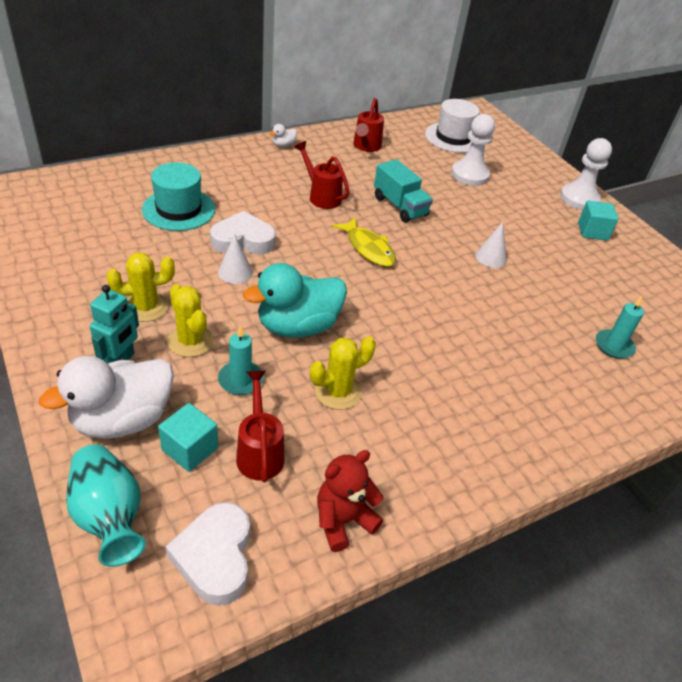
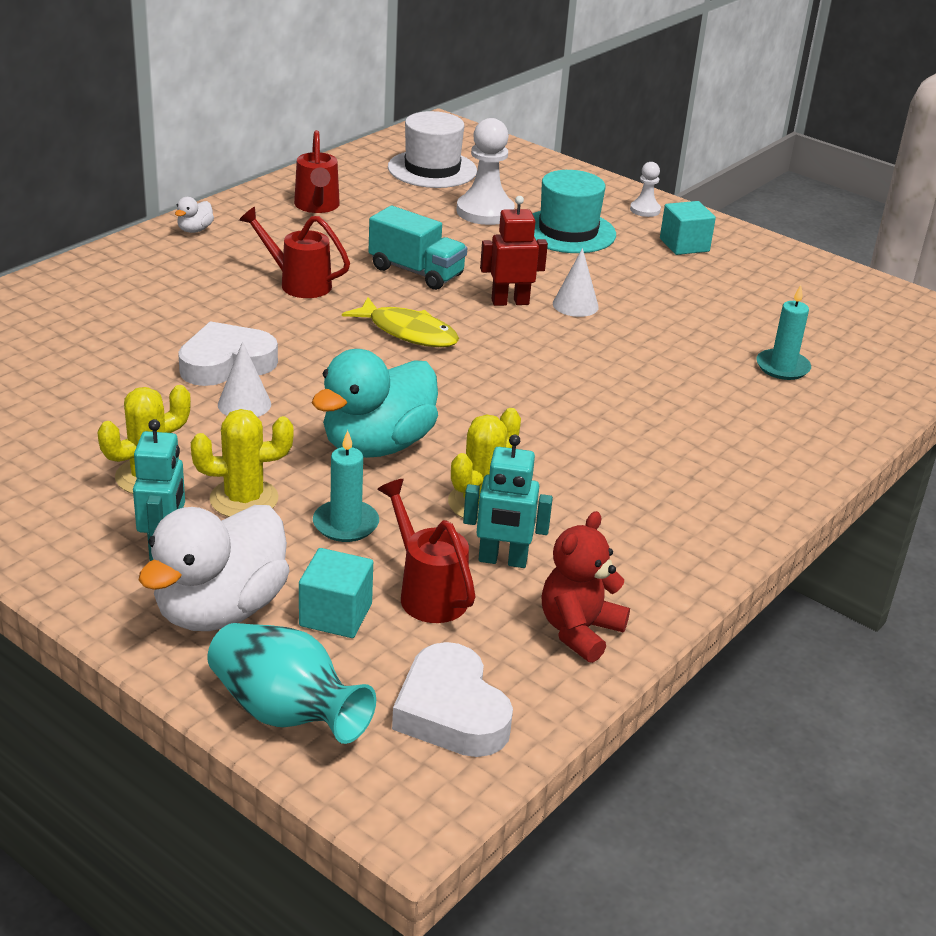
camera: 20 degrees left, 10 degrees down
turquoise hat [142,162,215,231] -> turquoise hat moved to [533,170,616,253]
yellow cactus [167,284,214,357] -> yellow cactus turned 45 degrees counterclockwise [191,409,293,517]
white pawn [560,138,612,210] -> white pawn [630,162,661,217], size x0.53
none -> turquoise robot [463,435,553,568]
none -> red robot [480,196,548,306]

